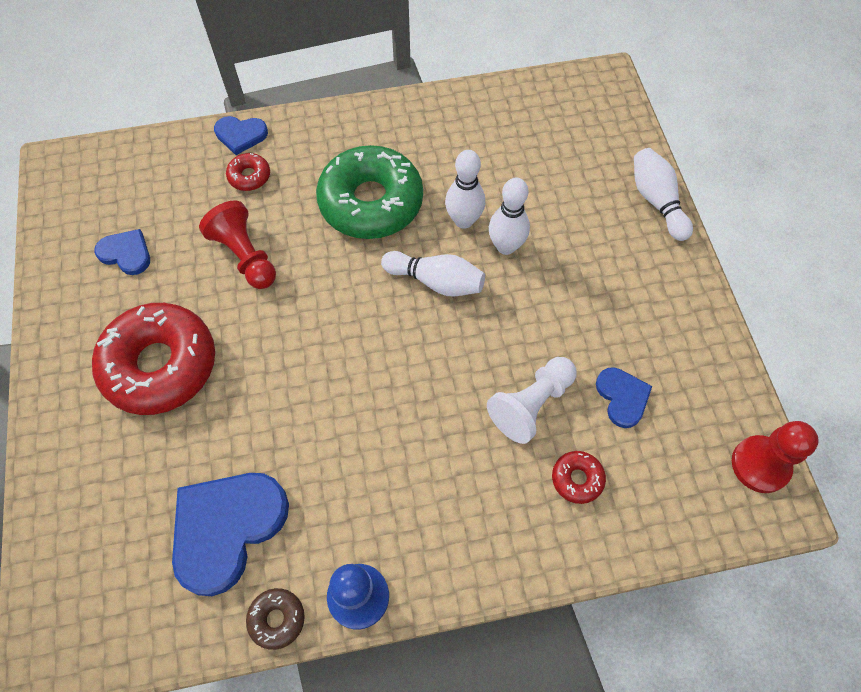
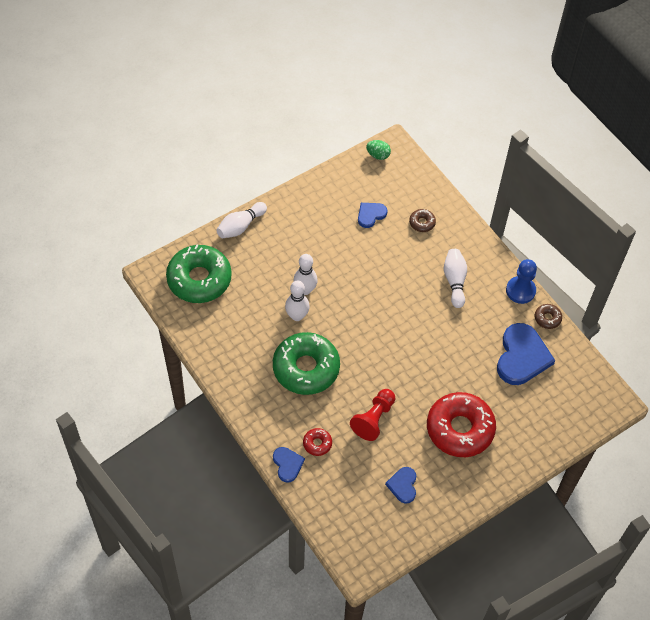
camera: 115 degrees left, 5 degrees down
blue heart [172,473,289,596] -> blue heart turned 90 degrees counterclockwise [497,323,556,385]
white bowling pin [381,251,485,296] -> white bowling pin moved to [444,249,467,308]
white pawn [487,357,577,444] -> none
red donut [552,451,606,504] -> brown donut [409,209,436,232]
red pawn [732,421,819,493] -> green egg [366,140,391,160]
none -> green donut [166,244,232,303]

